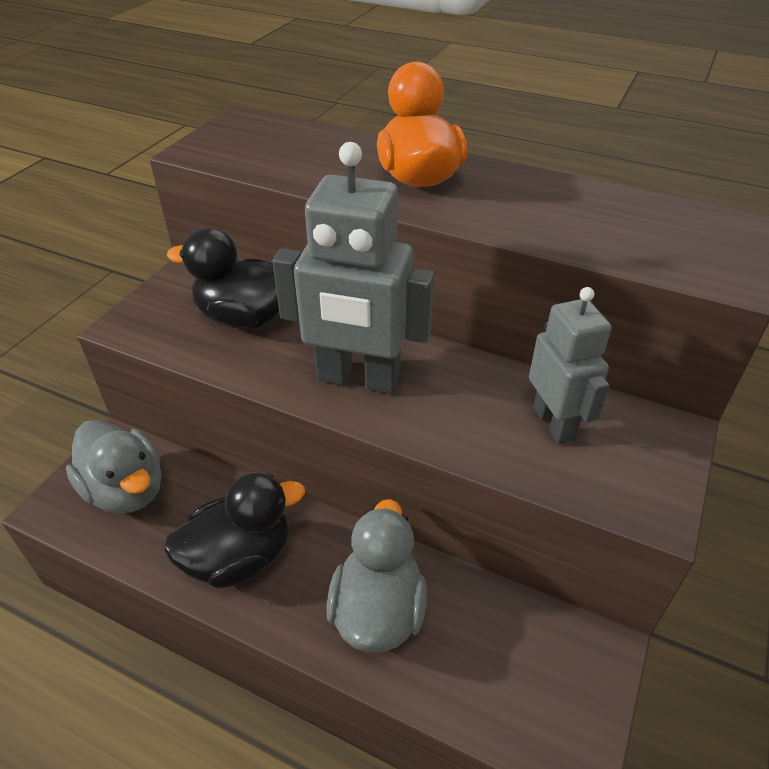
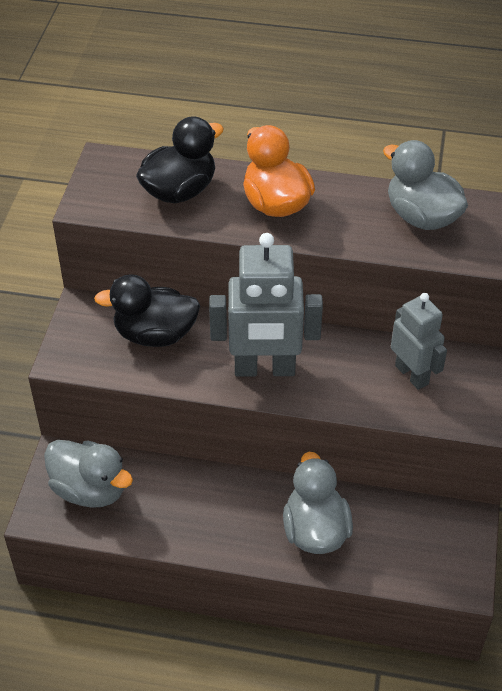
camera: 15 degrees left, 5 degrees up
black duck [164,472,305,588] -> black duck moved to [136,116,224,203]
none -> grey duck [383,140,468,230]

